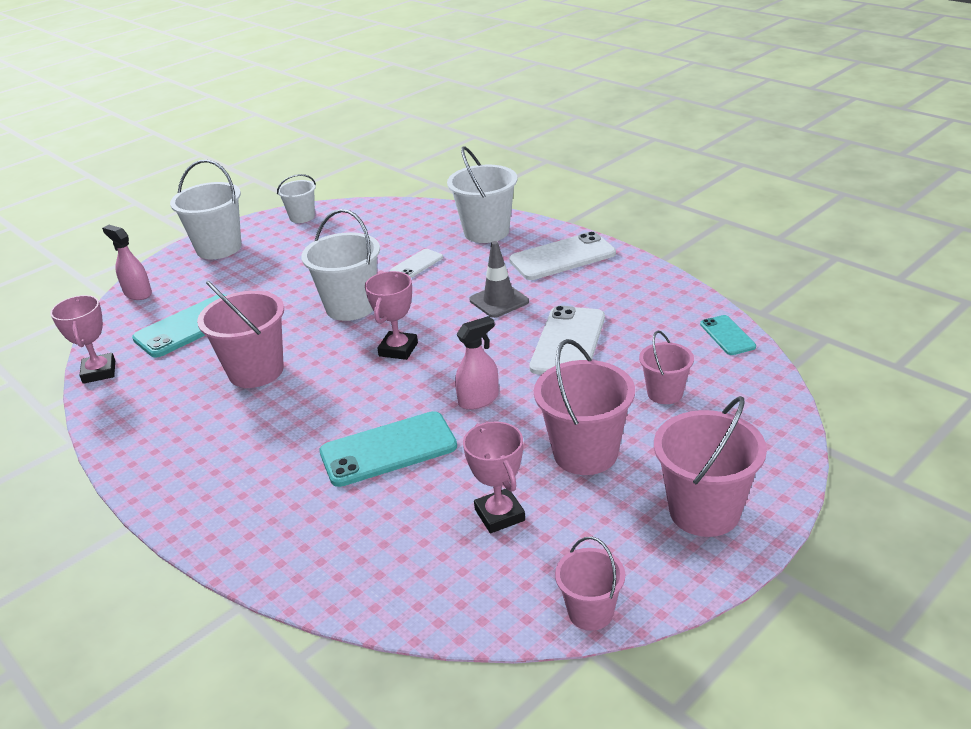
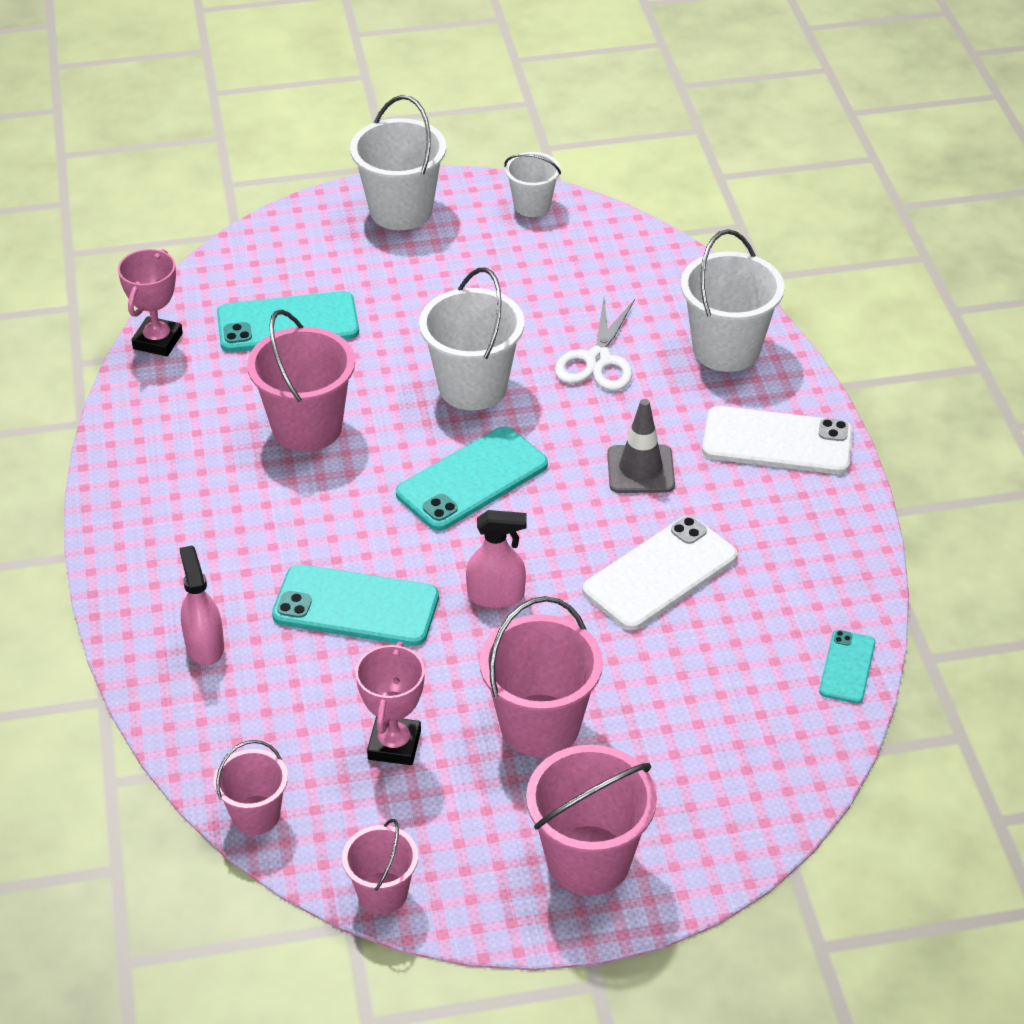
camera: 30 degrees right, 10 degrees up
pink spray bottle [102,225,152,300] -> pink spray bottle moved to [179,545,224,665]
pink trophy [365,271,418,360] -> turquoise phone [396,426,548,531]
white phone [390,249,443,278] -> white scissors [555,298,635,391]
pink bucket [639,331,694,404] -> pink bucket moved to [214,740,288,835]

